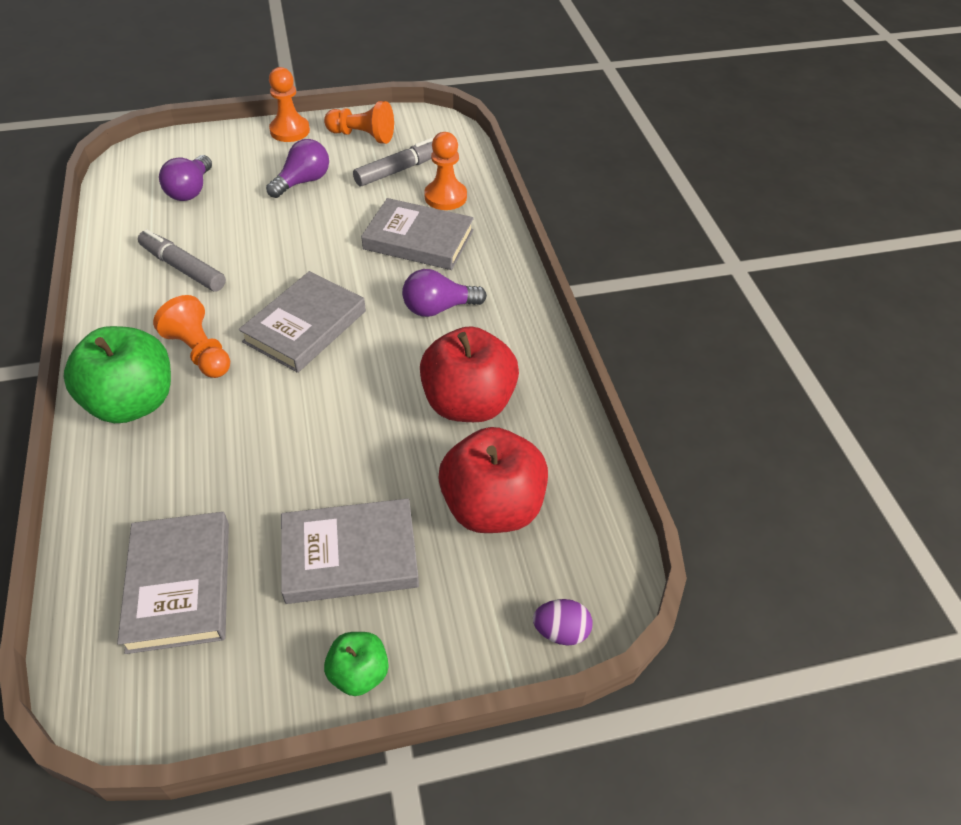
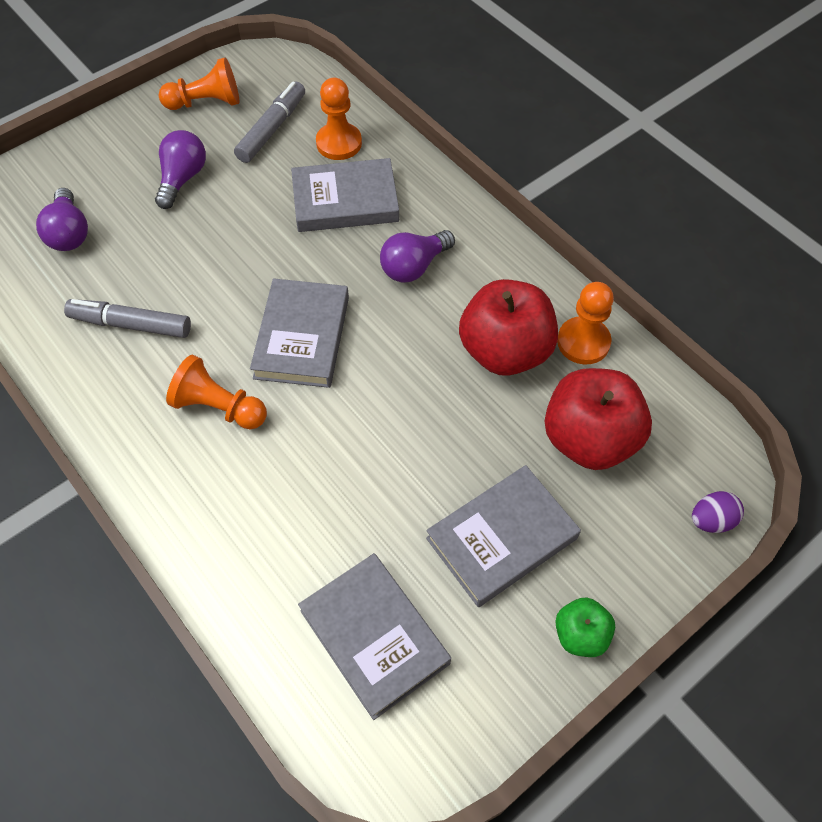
camera: 25 degrees left, 10 degrees up
green apple [64,326,171,423] -> none
orange pawn [269,67,310,142] -> orange pawn moved to [557,282,614,365]

